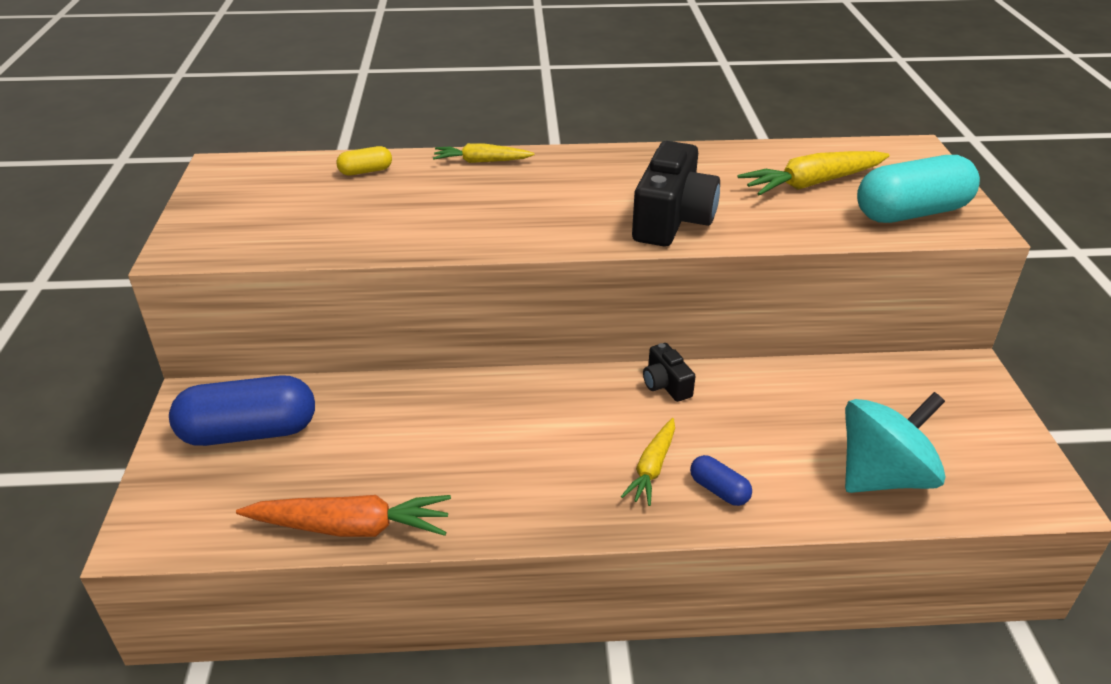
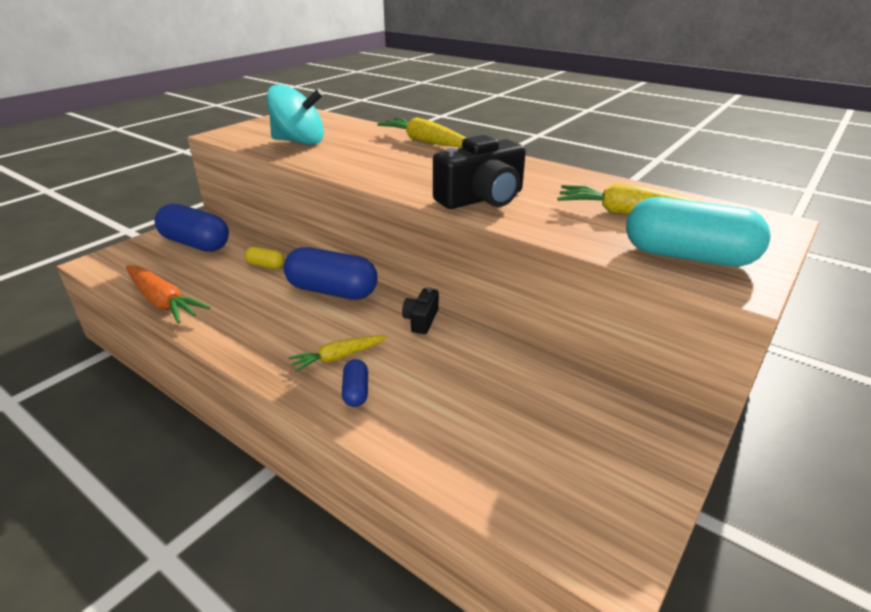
camera: 40 degrees right, 5 degrees down
yellow capsule [336,146,392,175] -> yellow capsule moved to [244,247,284,269]
yellow carrot [433,143,535,163] -> yellow carrot [377,117,466,147], size x1.60
turquoise spinning top [845,392,946,493] -> turquoise spinning top moved to [267,84,324,145]
none -> blue capsule [284,247,378,300]

